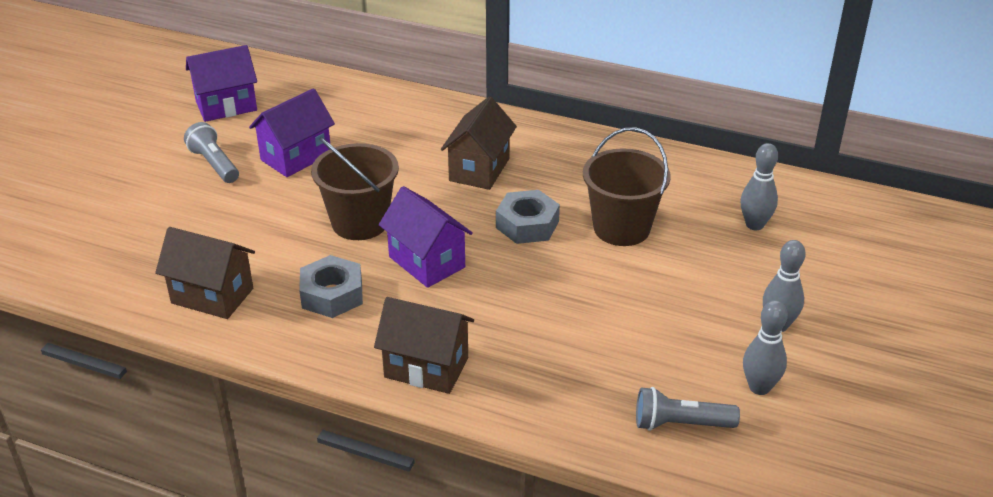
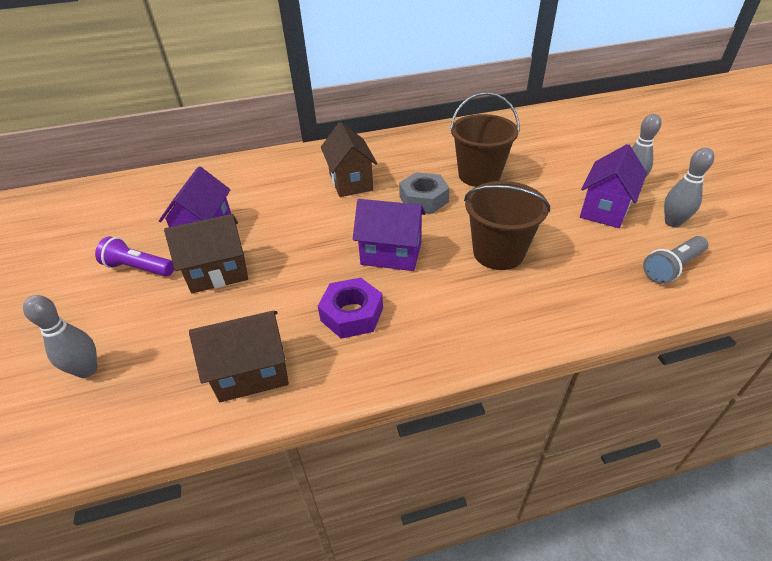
camera: 35 degrees left, 5 degrees up
grey flashlight [184,122,239,183] -> purple flashlight [95,236,174,276]
purple house [186,45,257,122] -> purple house moved to [580,144,647,228]
grey nut [299,255,363,318] -> purple nut [318,278,383,339]
brown bucket [311,137,399,240] -> brown bucket moved to [464,181,550,270]
brown house [374,297,474,394] -> brown house moved to [164,214,248,293]
grey bowling pin [741,143,778,230] -> grey bowling pin moved to [23,295,97,378]

